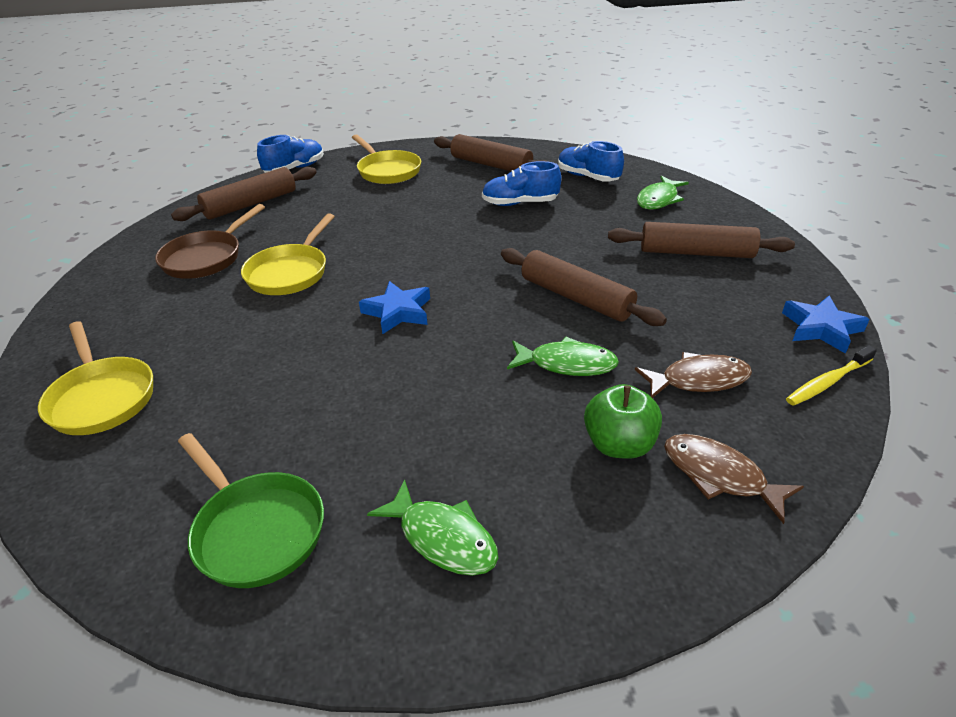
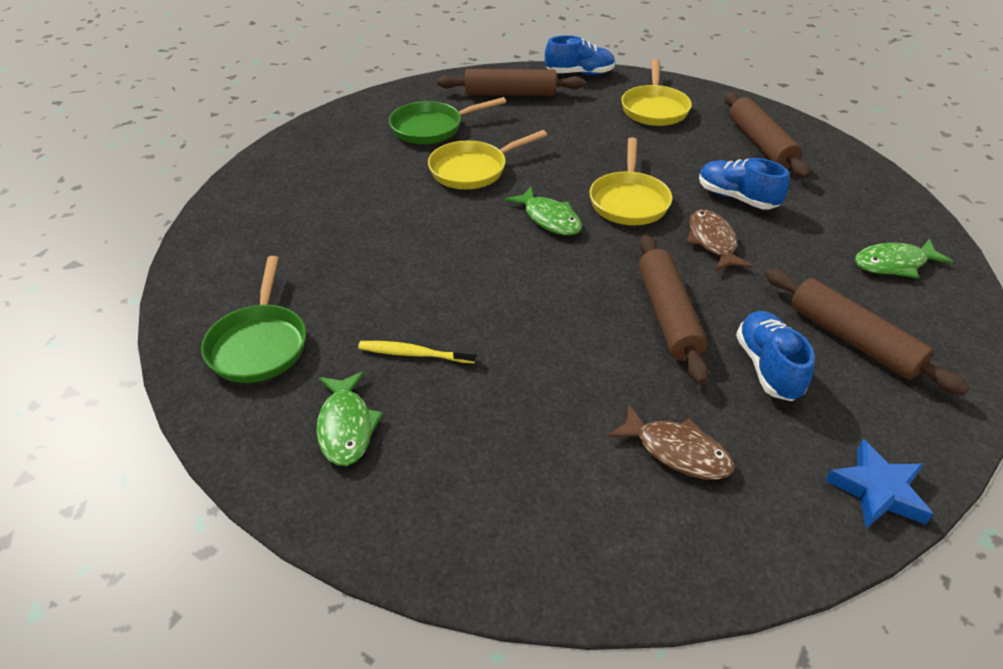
camera: 40 degrees right, 5 degrees up
yellow pan [38,321,153,435] -> yellow pan moved to [589,137,672,225]
brown pan [155,204,265,279] -> green pan [389,97,506,144]
blue star [359,281,430,334] -> none
green fish [507,337,619,376] -> green fish moved to [505,187,582,235]
blue shoe [558,141,624,182] -> blue shoe moved to [736,311,815,401]
green apple [584,384,662,459] -> none
brown fish [664,434,804,524] -> brown fish moved to [687,210,752,271]
yellow toothbrush [786,345,877,406] -> yellow toothbrush moved to [358,341,477,364]

